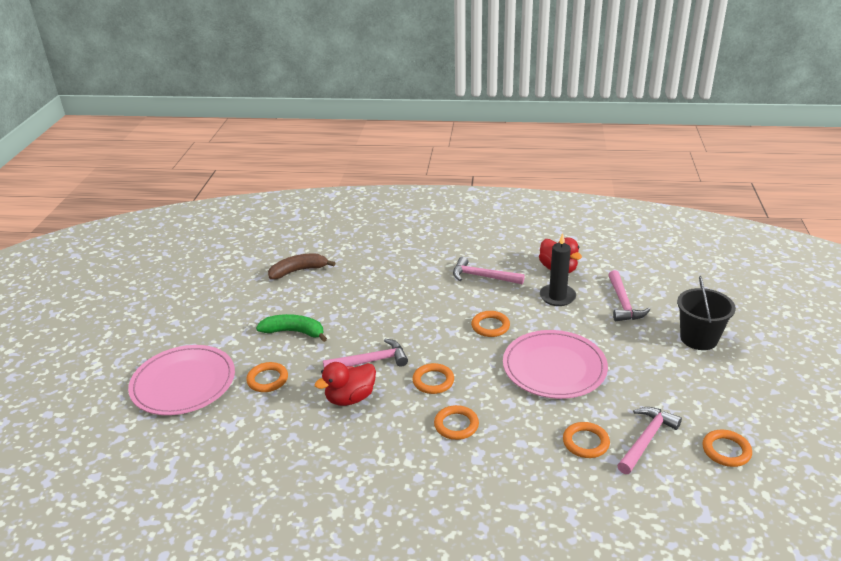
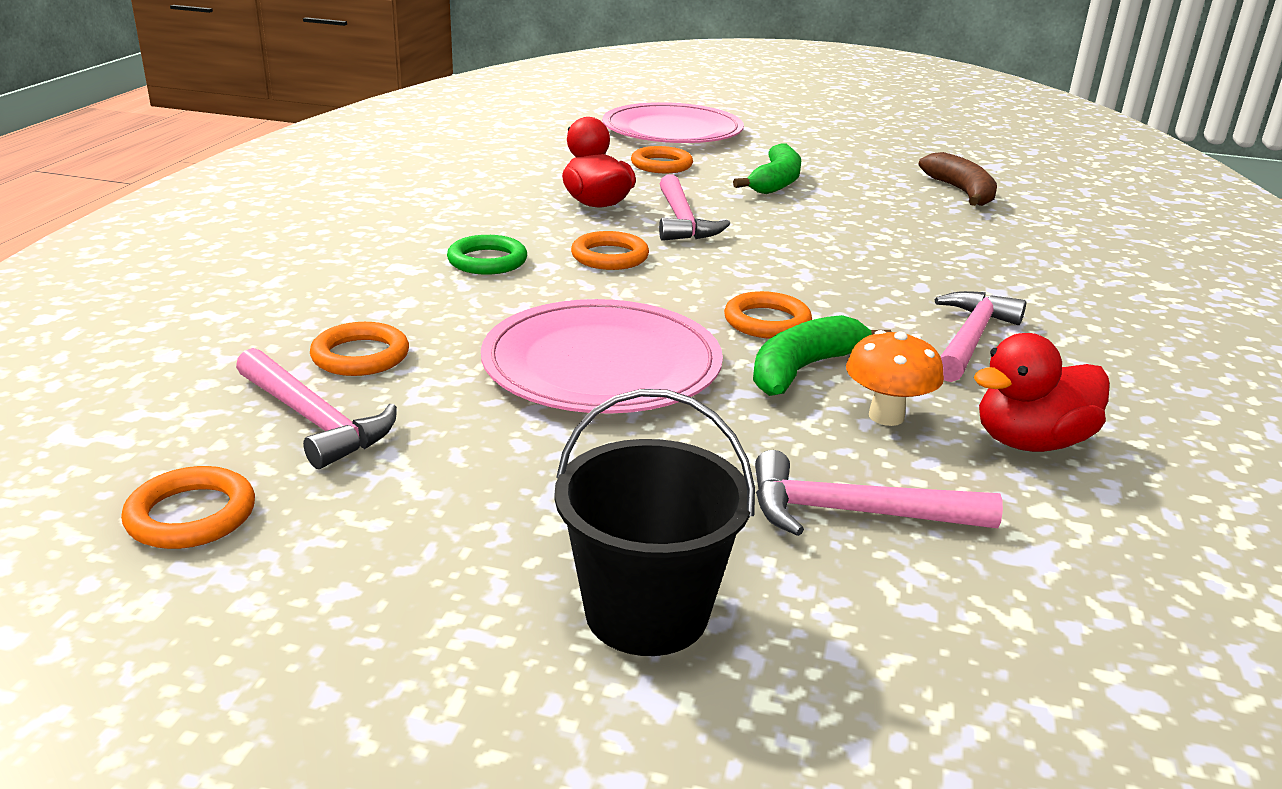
camera: 95 degrees right, 5 degrees down
orange ring [434,405,479,440] -> green ring [447,235,527,275]
black candle [540,233,576,306] -> orange mushroom [846,330,944,426]
none -> green banana [753,315,891,396]

